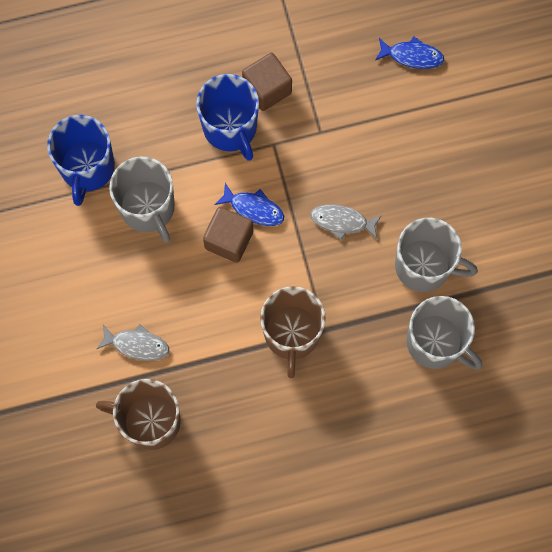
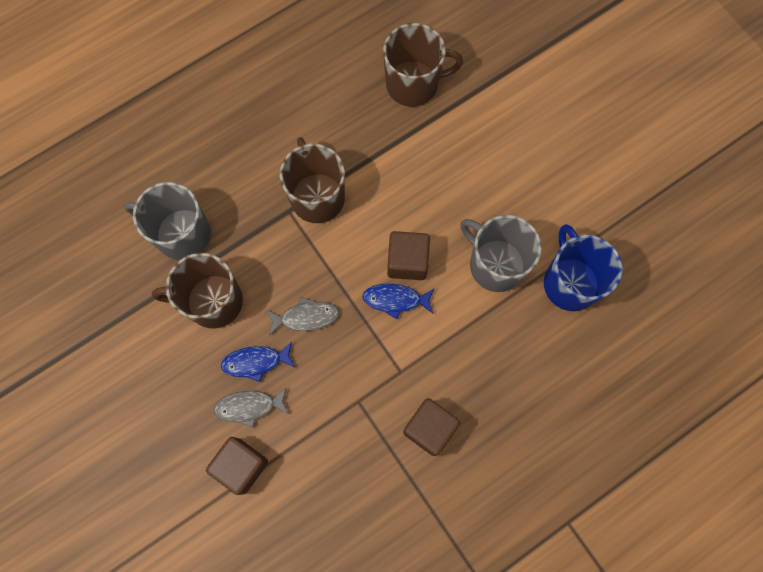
camera: 160 degrees right, 0 degrees up
grey fish [97,324,169,361] -> grey fish moved to [214,387,289,428]
blue mug [196,74,259,161] -> none
blue fish [375,36,444,69] -> blue fish moved to [221,342,295,382]
grey mug [395,218,478,292] -> brown mug [152,253,243,329]
none -> brown cube [206,437,268,495]

